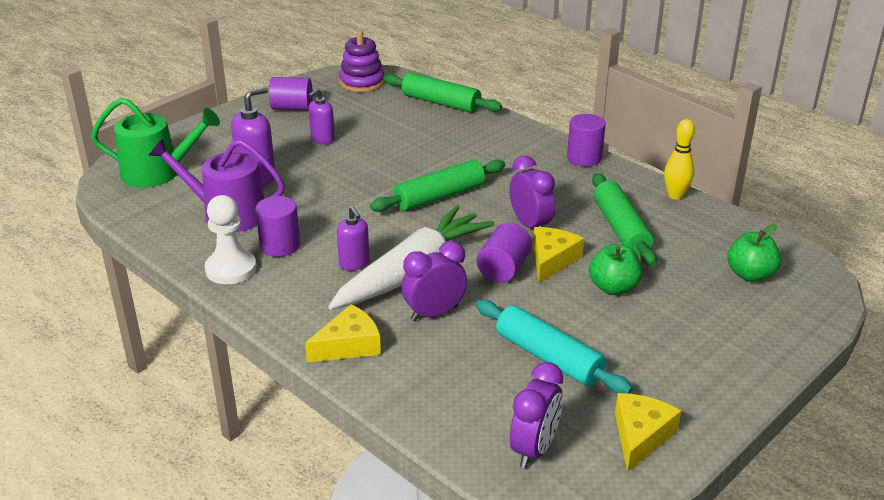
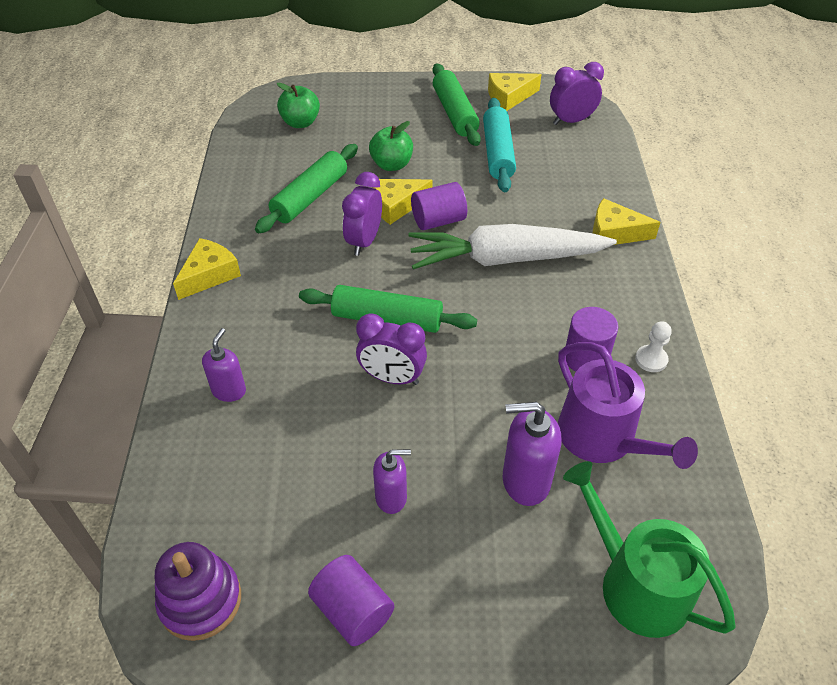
camera: 135 degrees left, 15 degrees up
white pawn [205,195,257,284] -> white pawn [635,321,672,372], size x0.58
purple soap dispenser [337,207,370,271] -> purple soap dispenser moved to [202,328,246,402]
green rolling pin [383,73,502,113] -> green rolling pin moved to [433,63,481,146]
purple clock [402,241,467,321] -> purple clock moved to [356,313,427,385]
purple cylinder [567,114,606,167] -> yellow cheese [173,238,241,300]
yellow bowling pin [664,119,695,200] -> none

